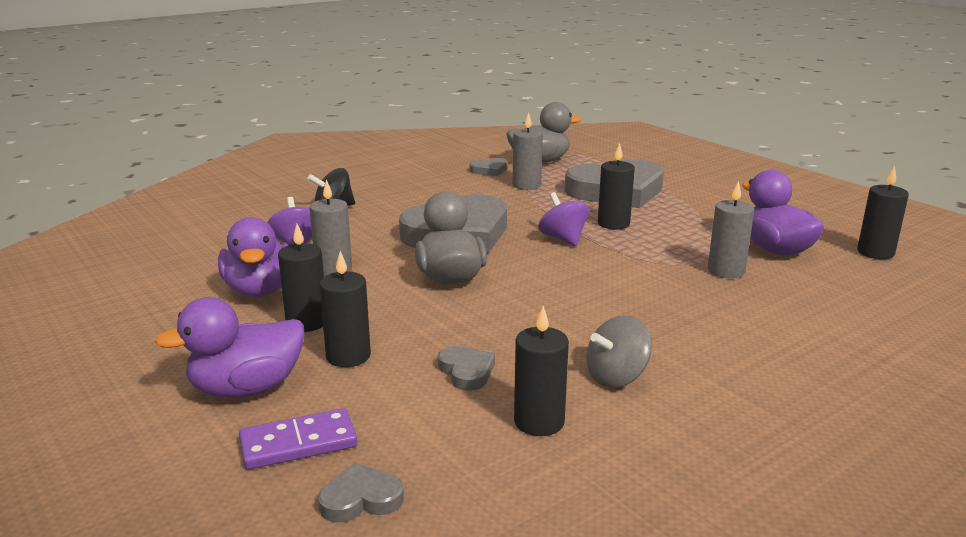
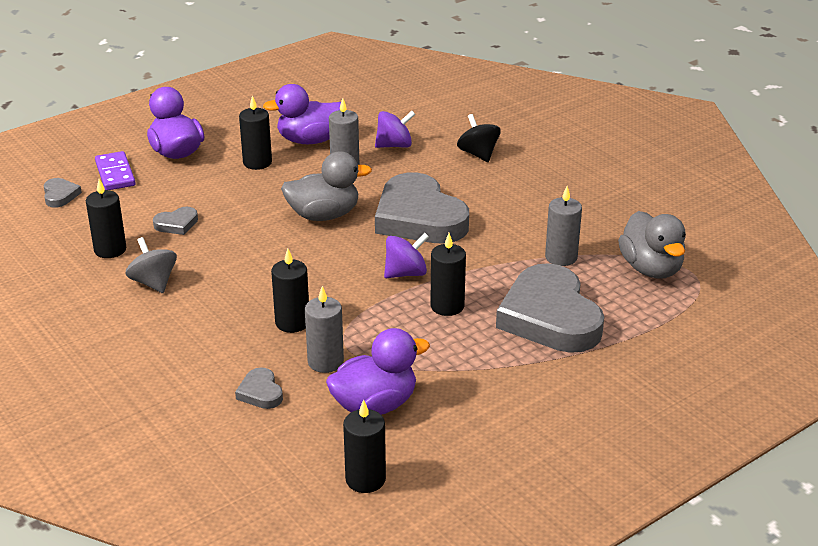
camera: 90 degrees right, 10 degrees up
black candle [319,251,371,367] -> black candle moved to [271,249,309,333]
grey heart [470,158,508,176] -> grey heart moved to [235,367,283,409]

